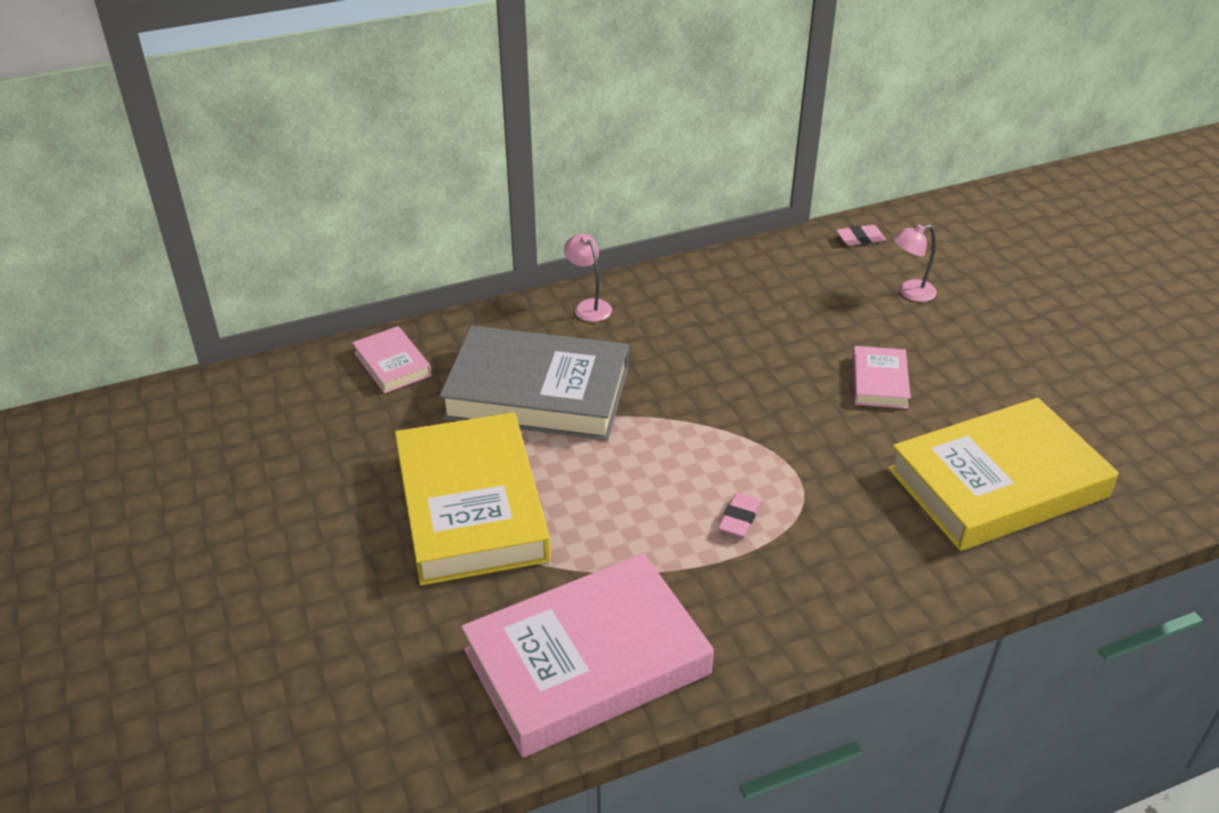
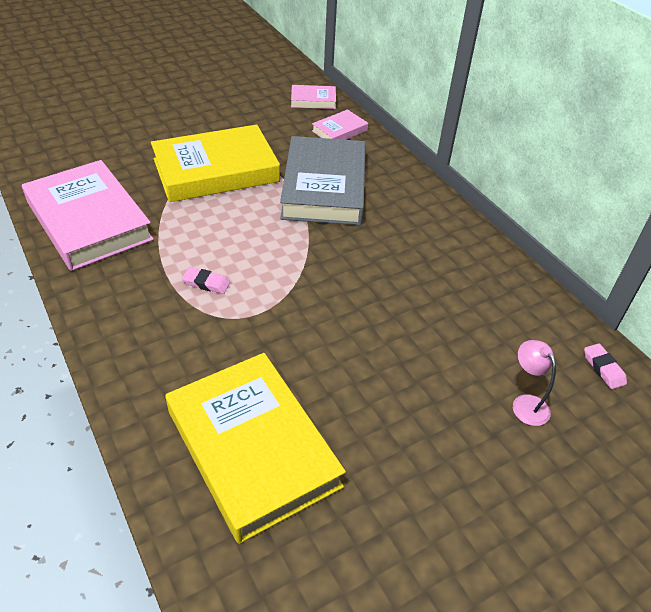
camera: 80 degrees right, 5 degrees up
pink lamp [564,234,612,322] -> none
pink book [852,346,911,409] -> pink book moved to [291,85,336,109]

